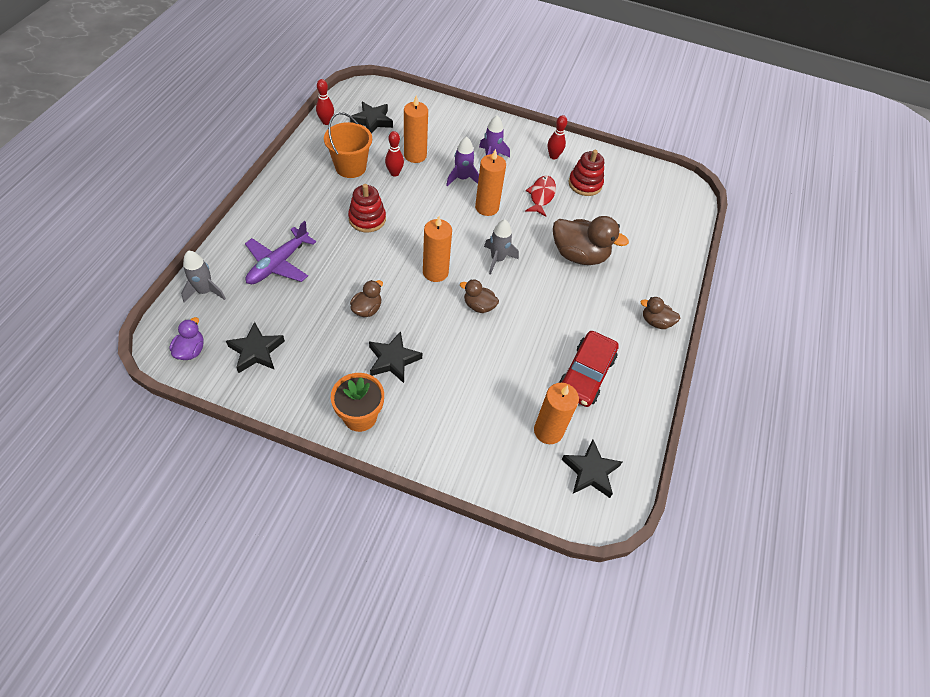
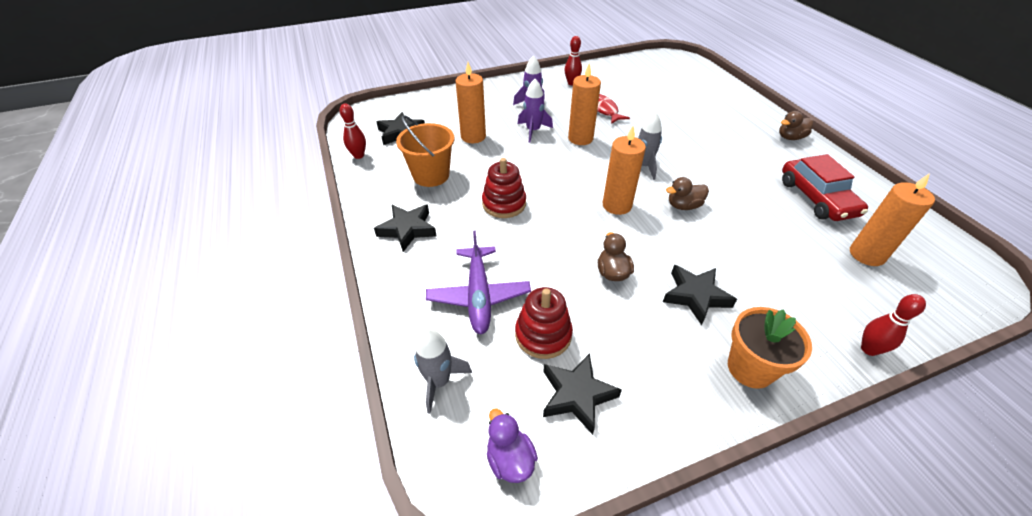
camera: 35 degrees left, 10 degrees down
red bowling pin [385,131,404,177] -> red bowling pin moved to [861,294,926,356]
brown duck [553,216,629,265] -> none
black star [562,440,622,498] -> black star moved to [374,204,437,252]
red stacking toy [569,150,604,196] -> red stacking toy moved to [515,287,573,359]

